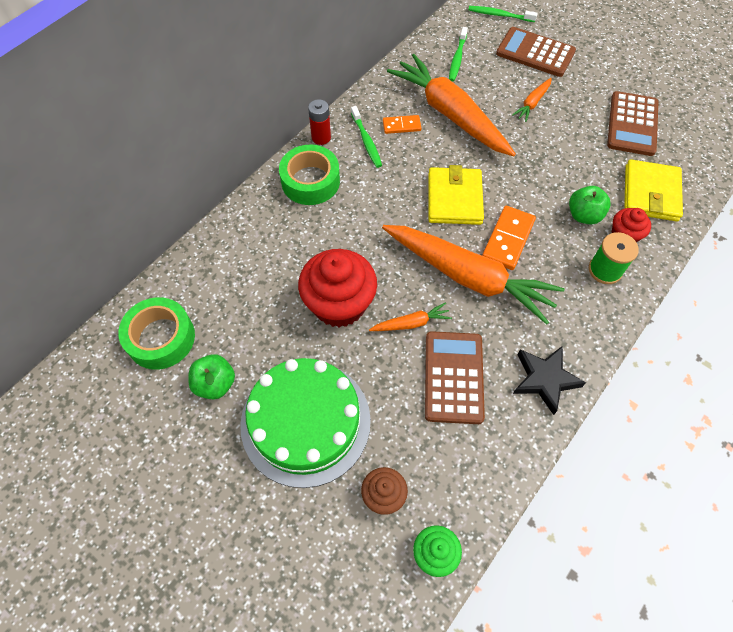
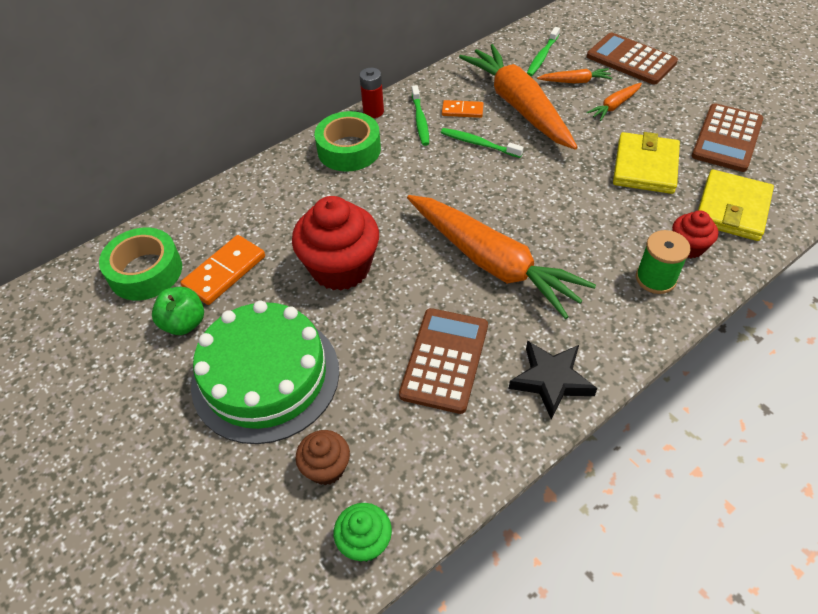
camera: 15 degrees right, 10 degrees down
orange carrot [369,302,452,331] -> orange carrot moved to [537,68,613,83]
yellow wallet [428,165,484,225] -> yellow wallet moved to [613,132,680,194]
green toothbrush [468,6,538,22] -> green toothbrush moved to [441,128,524,158]
orange domino [482,206,536,270] -> orange domino moved to [180,235,265,305]
green apple [569,186,611,224] -> none

